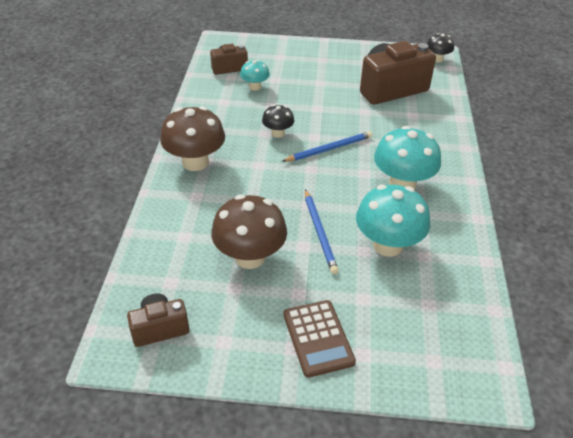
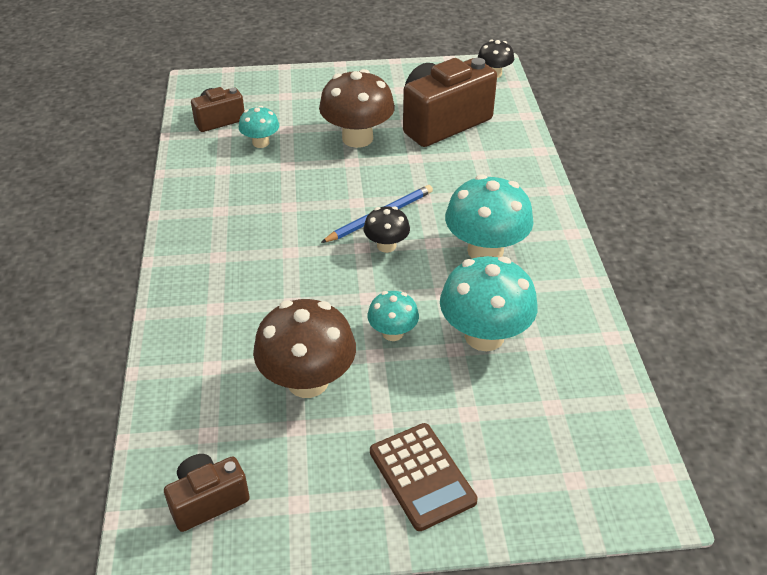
camera: 10 degrees left, 0 degrees up
brown mushroom [160,106,225,171] -> brown mushroom moved to [319,69,395,148]
black mushroom [262,104,294,138] -> black mushroom moved to [364,206,410,253]
blue pencil [305,189,339,274] -> turquoise mushroom [367,291,419,341]

